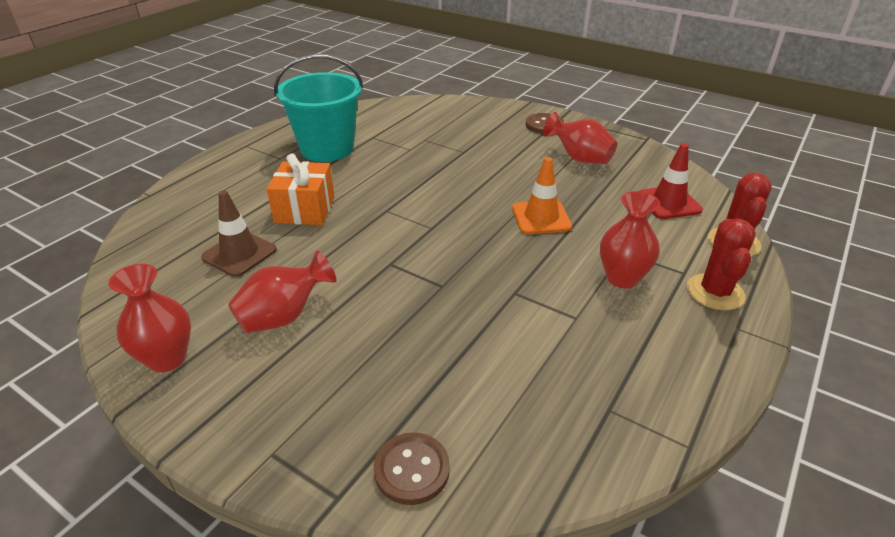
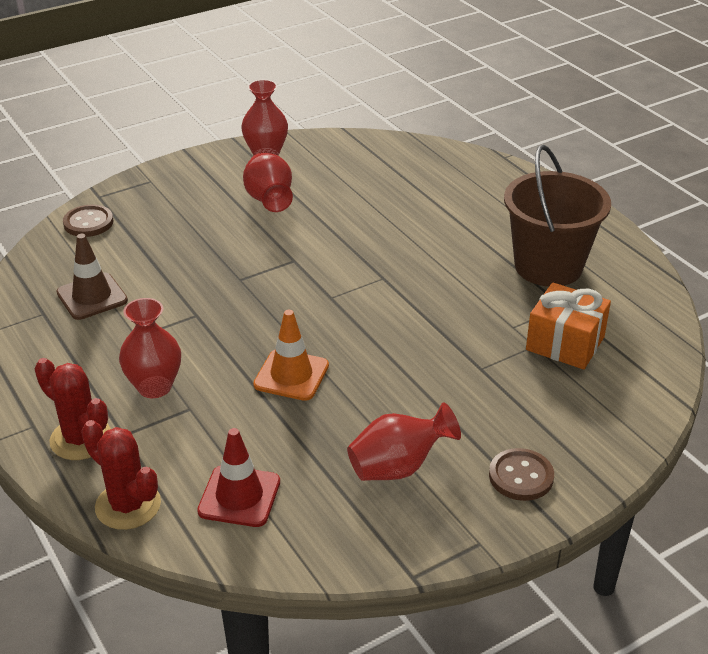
camera: 115 degrees right, 0 degrees up
brown traffic cone [201,191,277,277] -> brown traffic cone moved to [57,234,128,320]
orange gift [267,154,334,225] -> orange gift moved to [526,282,611,369]
turquoise bucket [274,54,363,162] -> brown bucket [504,145,611,287]

